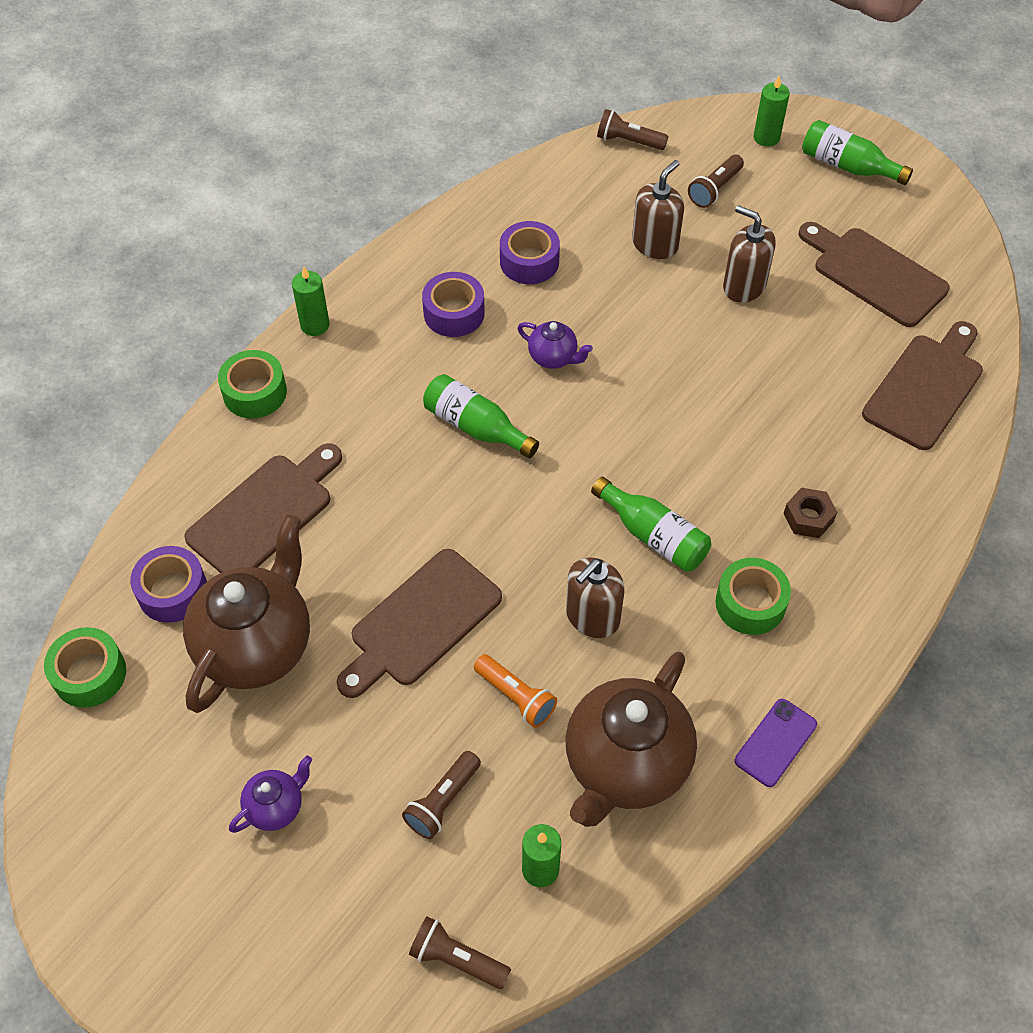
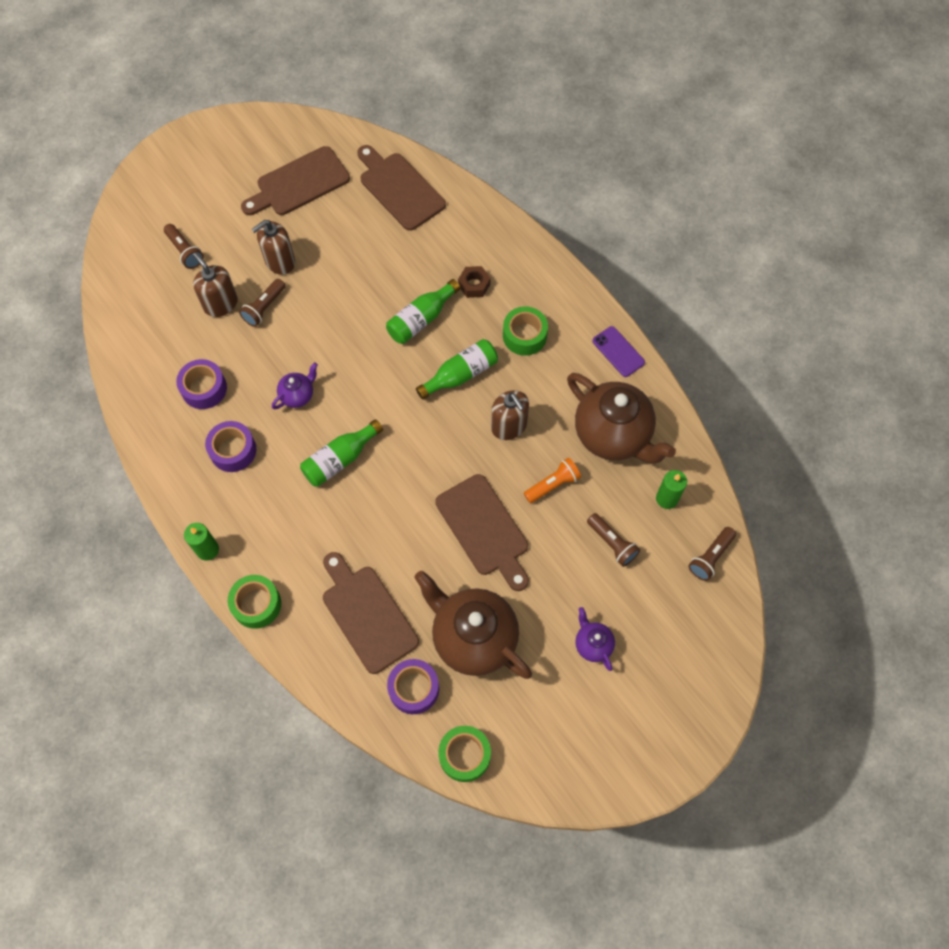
camera: 75 degrees left, 10 degrees up
brown flashlight [597,109,668,150] -> brown flashlight moved to [239,279,285,327]
green candle [754,75,790,147] -> none
green bottle [802,120,913,185] -> green bottle moved to [386,279,460,344]

